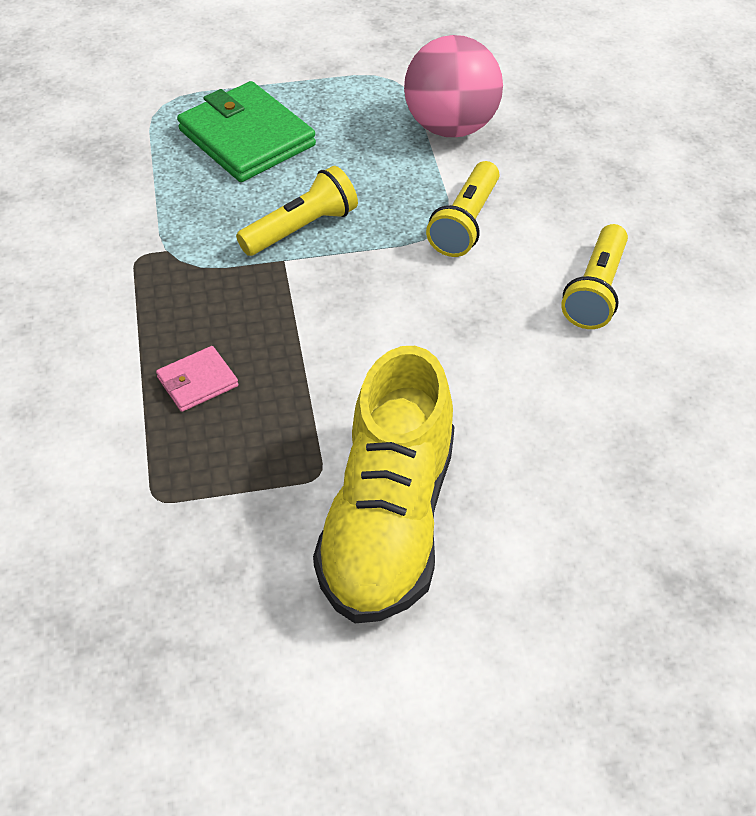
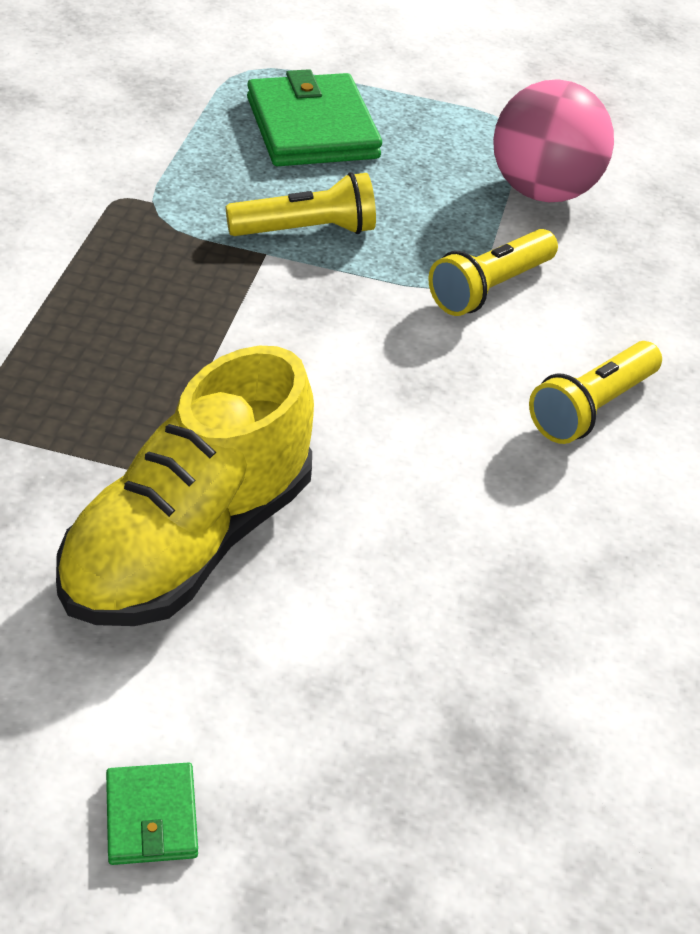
camera: 20 degrees right, 5 degrees down
pink wallet [156,346,238,412] -> none
none -> green wallet [106,762,198,865]

